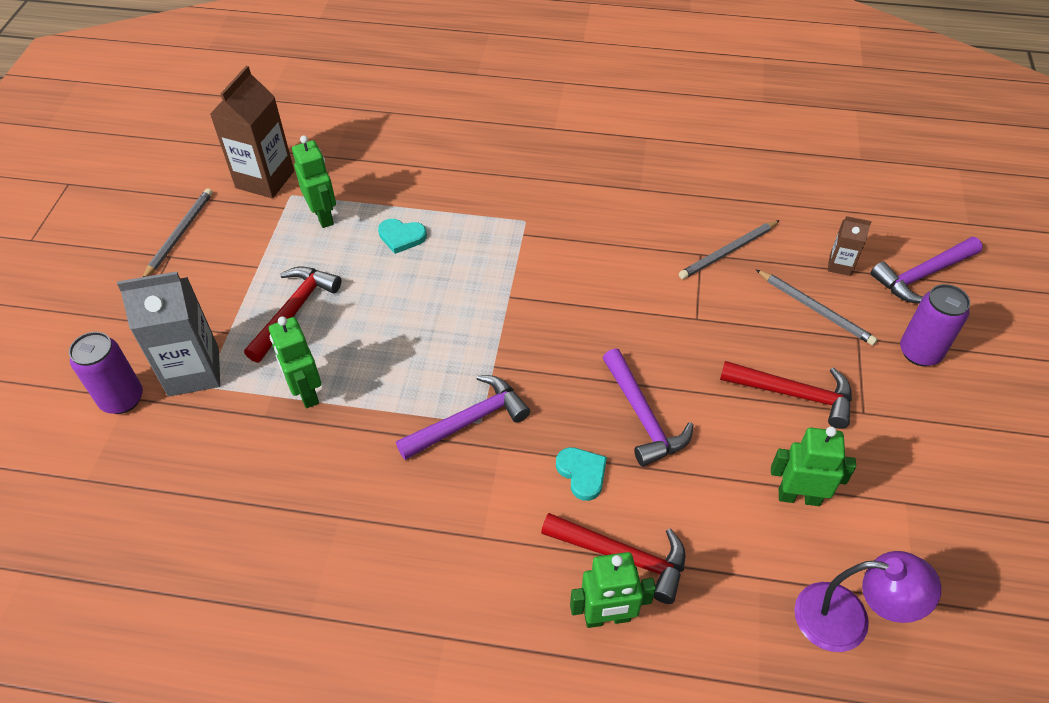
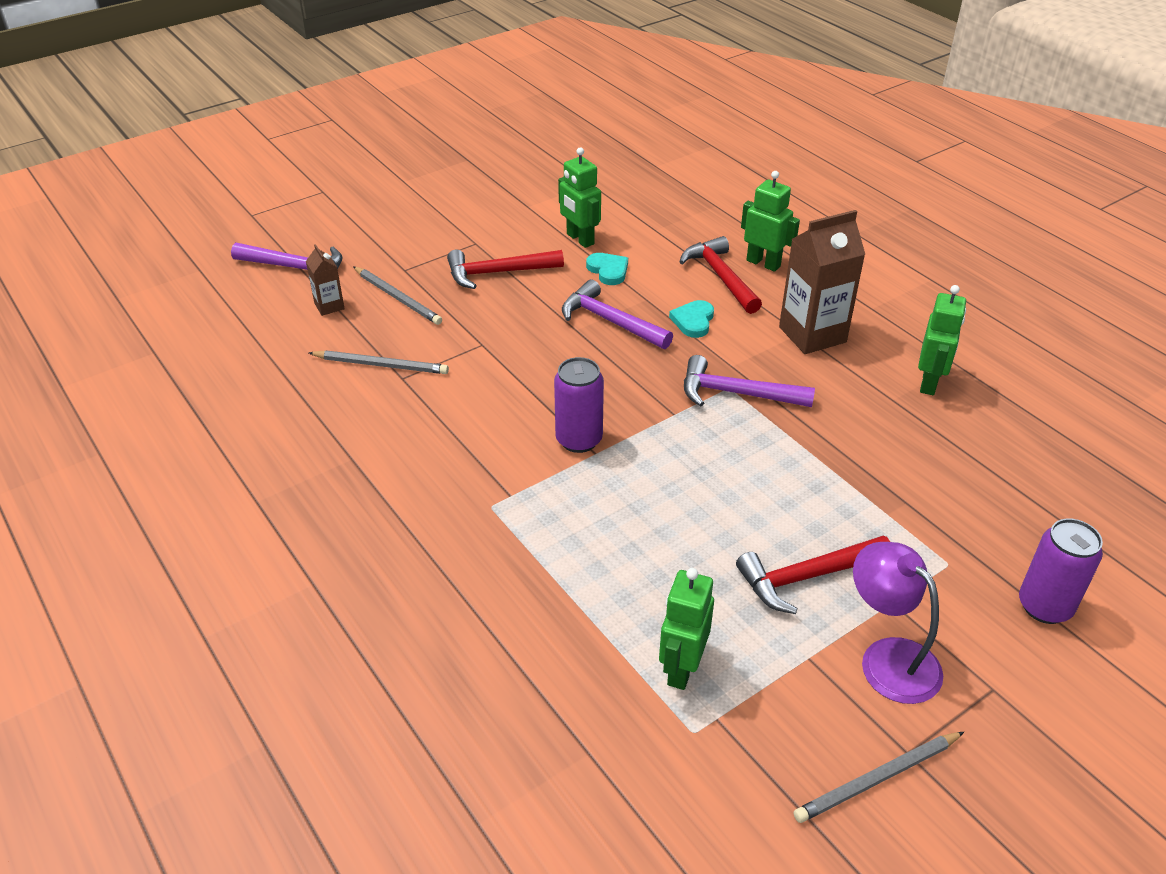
camera: 135 degrees left, 10 degrees down
grey carton [117,271,220,396] -> none
brown carton [210,66,294,198] -> brown carton moved to [779,210,865,354]
green robot [269,316,321,408] -> green robot moved to [918,285,966,395]
turquoise heart [378,219,427,254] -> turquoise heart moved to [586,253,628,285]
purple hammer [603,348,694,467] -> purple hammer turned 75 degrees counterclockwise [562,280,673,349]
red hammer [720,361,852,429] -> red hammer turned 75 degrees counterclockwise [447,250,564,289]
grey pencil [756,269,878,345] -> grey pencil turned 135 degrees clockwise [353,266,442,325]
purple lamp [794,551,941,652] -> purple lamp moved to [853,542,943,704]
purple can [900,284,970,366] -> purple can moved to [554,357,604,453]

